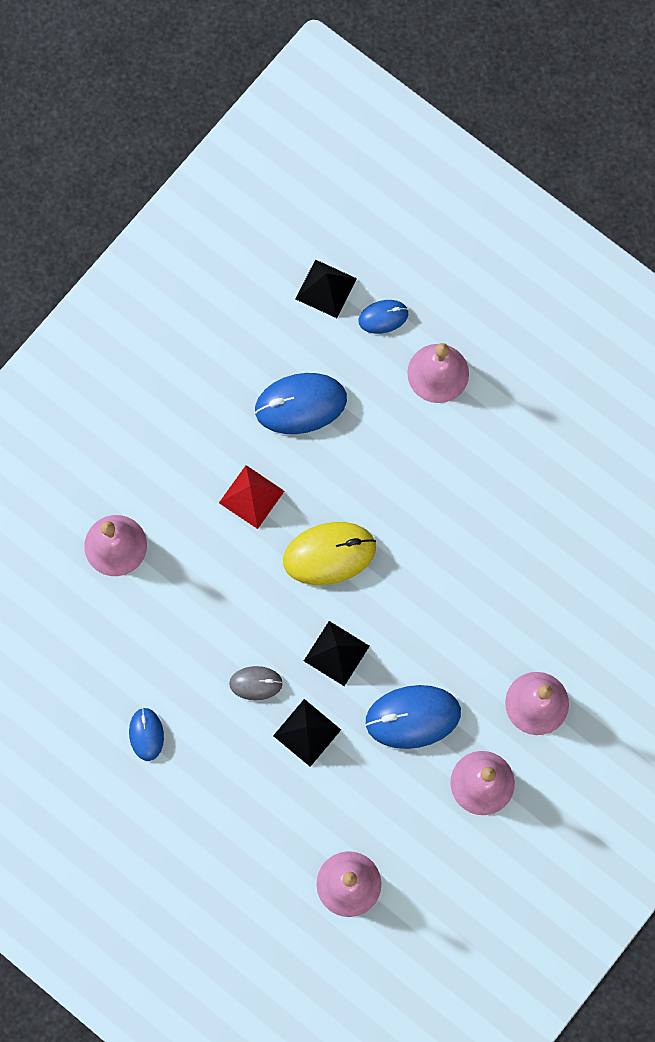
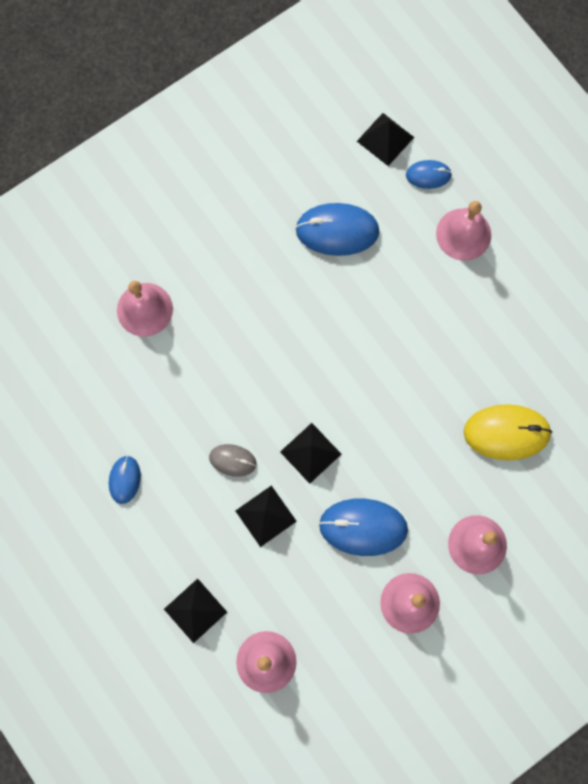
camera: 15 degrees right, 0 degrees up
red pyramid [219,465,284,529] -> none
yellow mouse [283,522,376,585] -> yellow mouse moved to [464,404,552,461]
none -> black pyramid [164,578,227,643]

